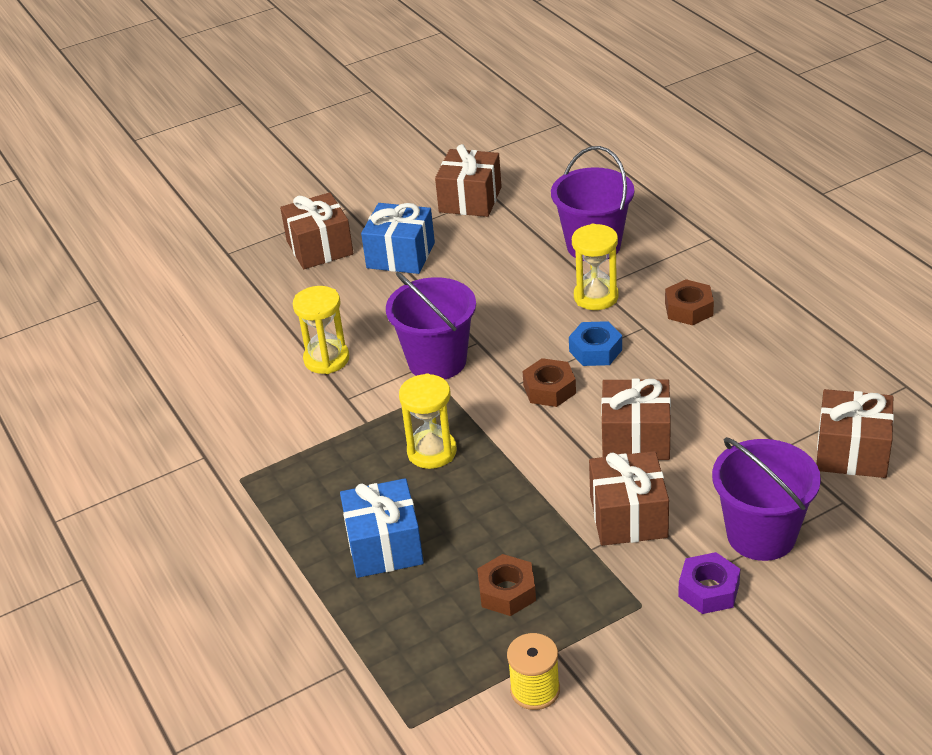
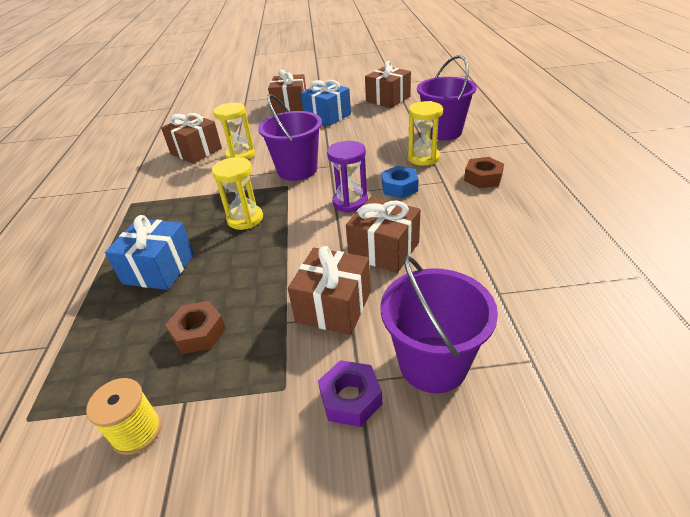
camera: 25 degrees right, 0 degrees up
brown nut [523,358,576,407] -> purple hourglass [327,141,368,213]
brown gift [817,389,894,478] -> brown gift moved to [161,113,222,164]

